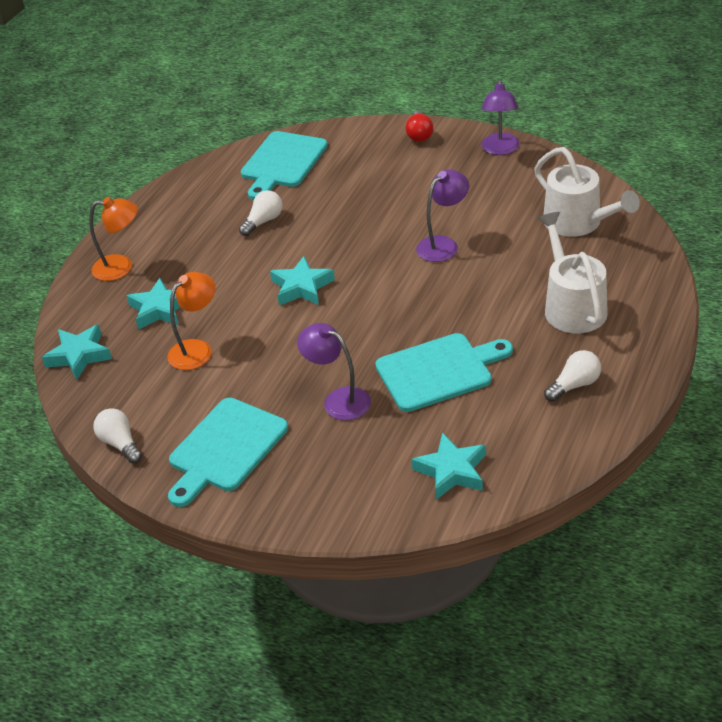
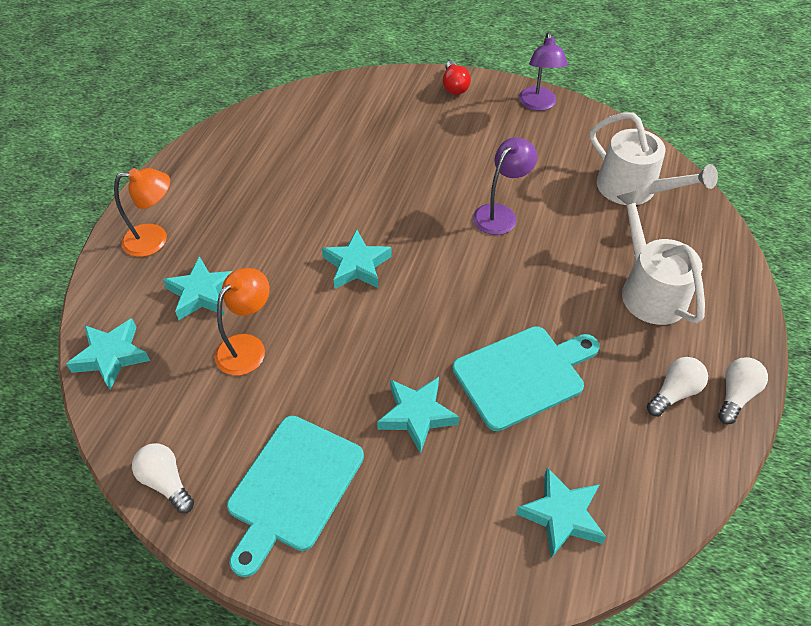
camera: 10 degrees left, 10 degrees up
white light bulb [239,190,283,236] -> white light bulb moved to [718,357,768,424]
turquoise cutting board [241,131,328,200] -> none
purple lamp [297,323,371,420] -> turquoise star [377,377,459,454]

